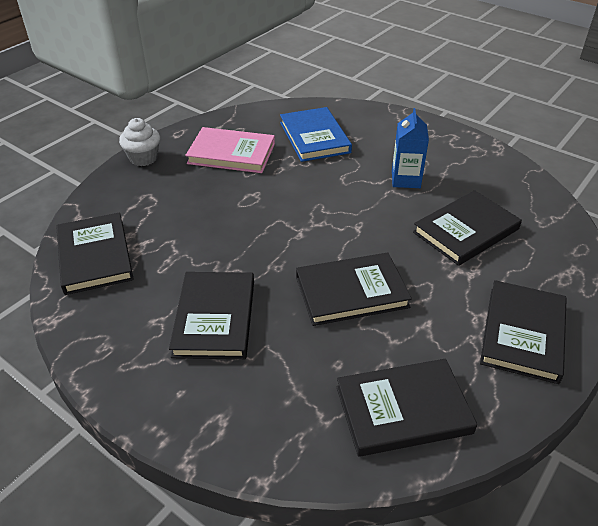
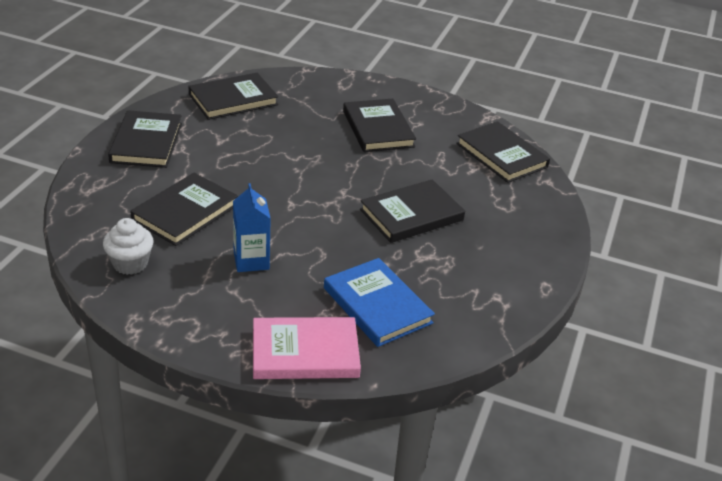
camera: 160 degrees right, 5 degrees down
white cupcake [119,118,160,166] -> white cupcake moved to [103,218,154,275]
pink book [185,127,275,173] -> pink book moved to [253,317,361,379]
black book [296,253,412,326] -> black book moved to [360,179,465,243]

